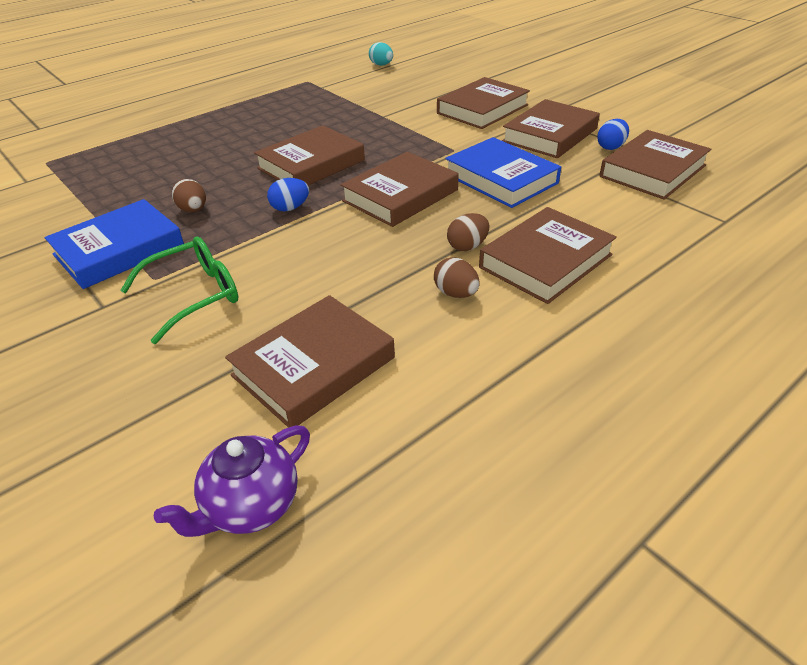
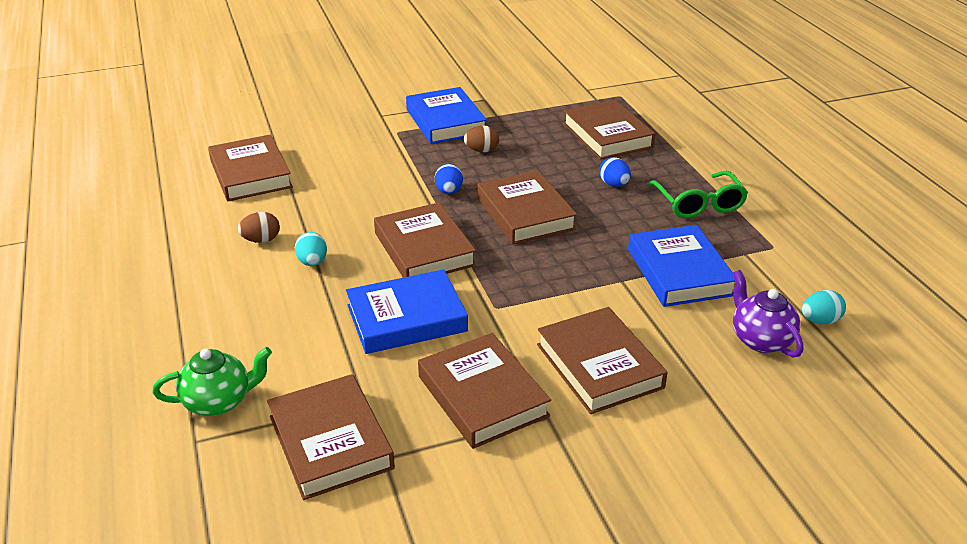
camera: 110 degrees right, 5 degrees down
green glasses [120,236,238,344] -> green glasses moved to [647,171,748,218]
purple teapot [154,425,310,537] -> purple teapot moved to [733,270,804,357]
brown egg [447,213,490,251] -> turquoise egg [295,232,327,266]
brown book [479,207,617,304] -> brown book moved to [563,100,655,160]
blue egg [597,119,629,150] -> blue egg moved to [599,157,631,187]
none -> green teapot [153,347,272,416]
none -> blue book [628,225,735,307]

